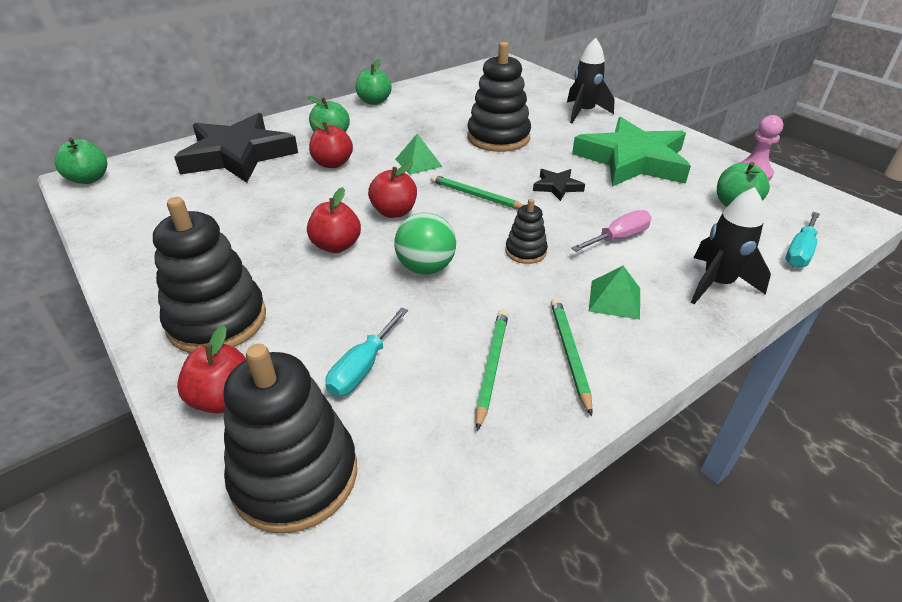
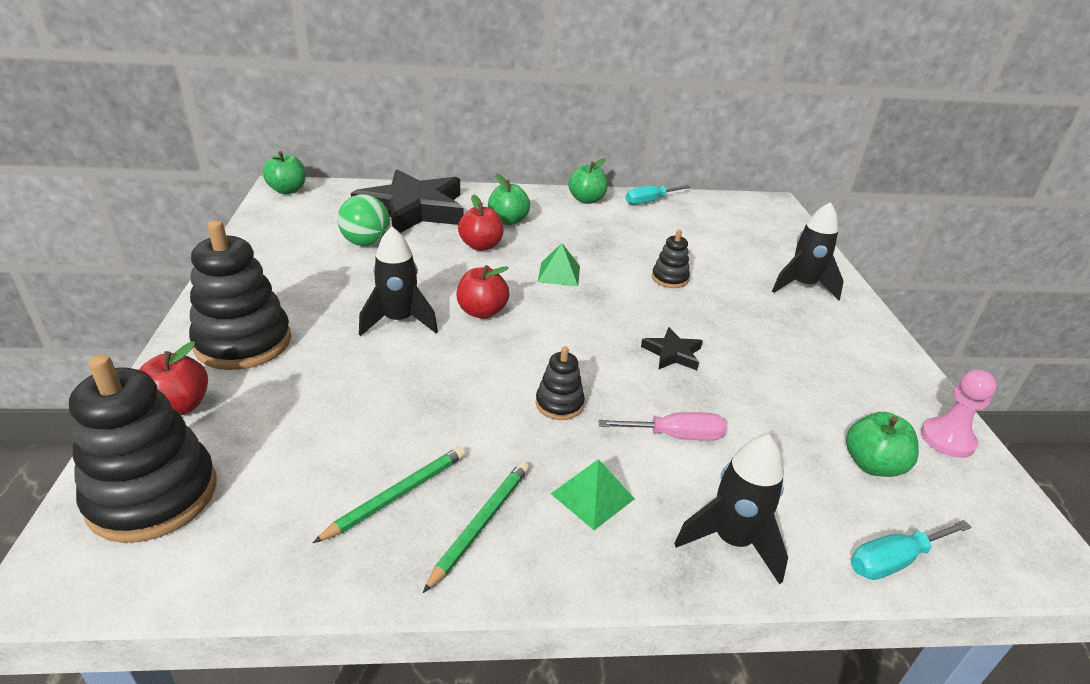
camera: 30 degrees right, 5 degrees down
red apple [307,187,361,253] -> black rocket [359,227,438,336]
turquoise screwdriver [325,307,408,397] -> turquoise screwdriver moved to [625,185,690,205]
green ball [394,213,456,274] -> green ball moved to [337,194,390,246]
green pencil [431,174,523,209] -> none
black stacking toy [467,42,531,152] -> black stacking toy [652,230,690,288], size x0.50
green star [572,117,691,187] -> none

